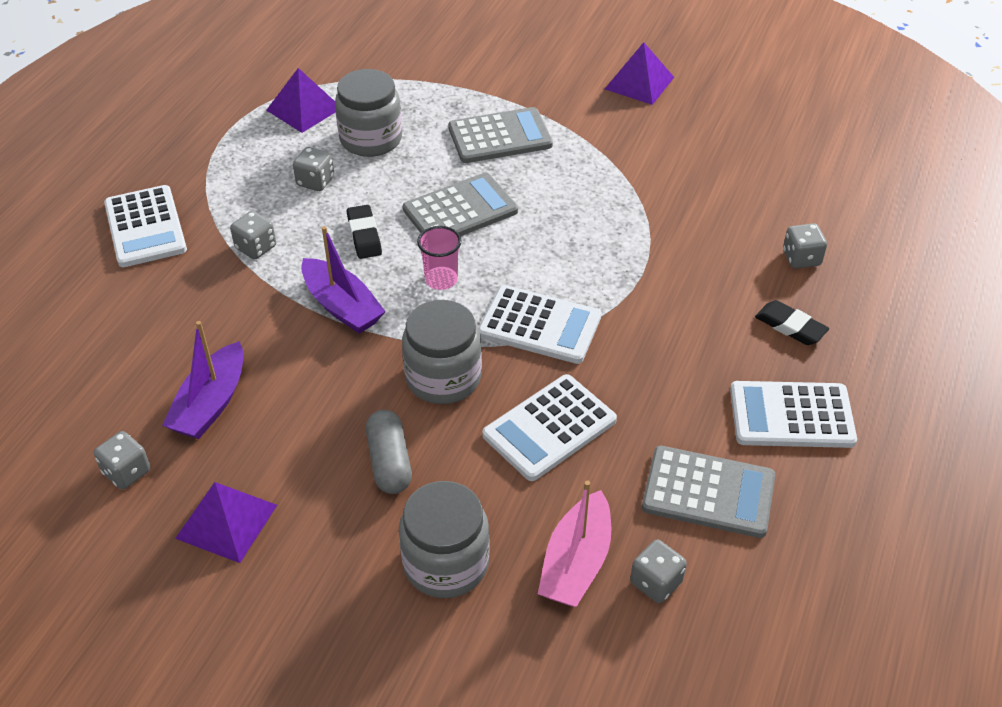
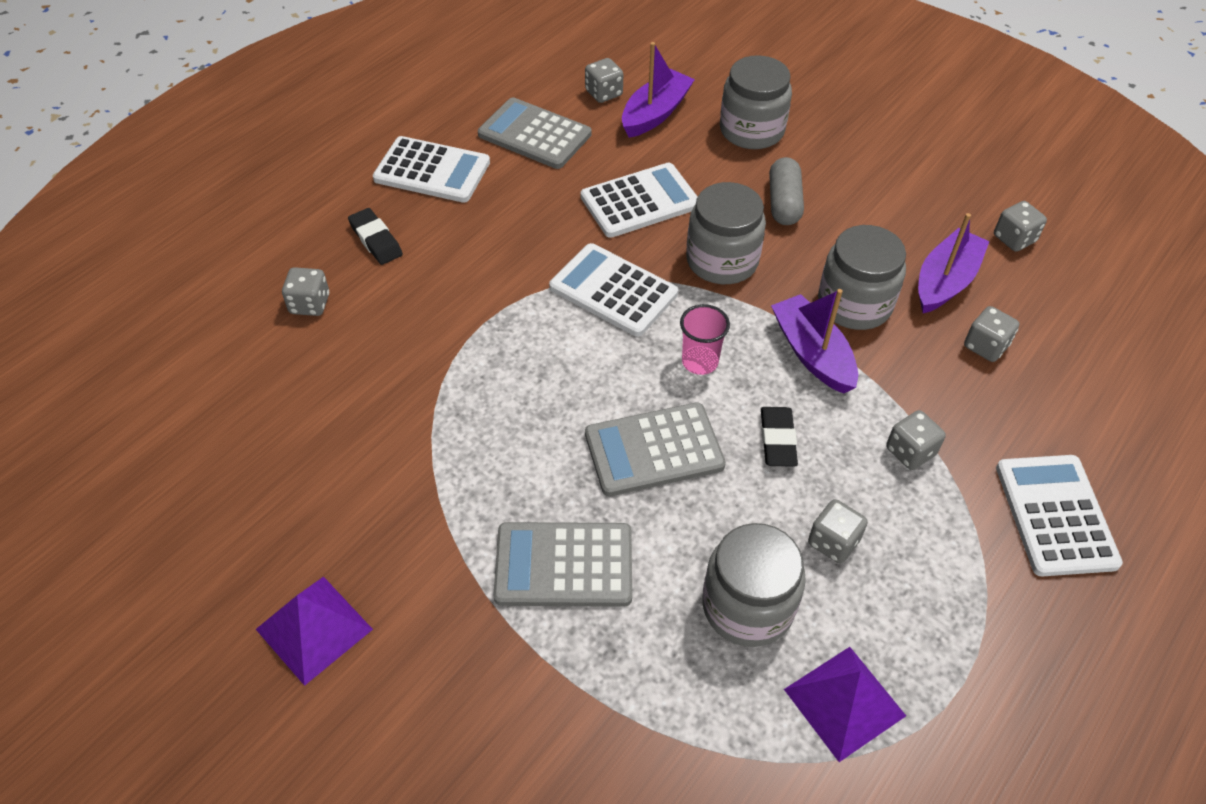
camera: 165 degrees left, 5 degrees up
purple pyramid [175,482,277,563] -> none
pink boat [538,480,611,607] -> purple boat [622,42,695,138]
none -> grey jar [818,225,906,330]
none -> grey dice [964,306,1019,362]

